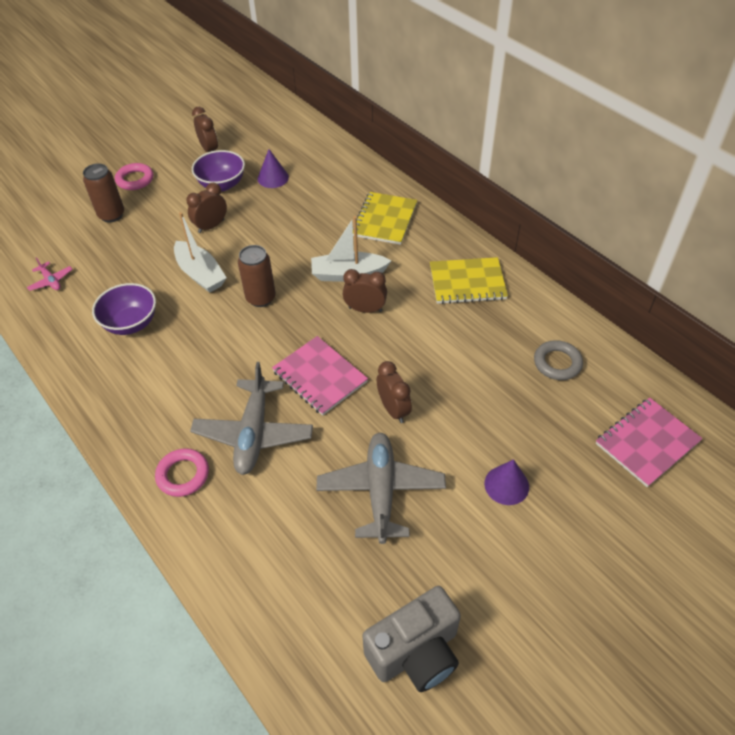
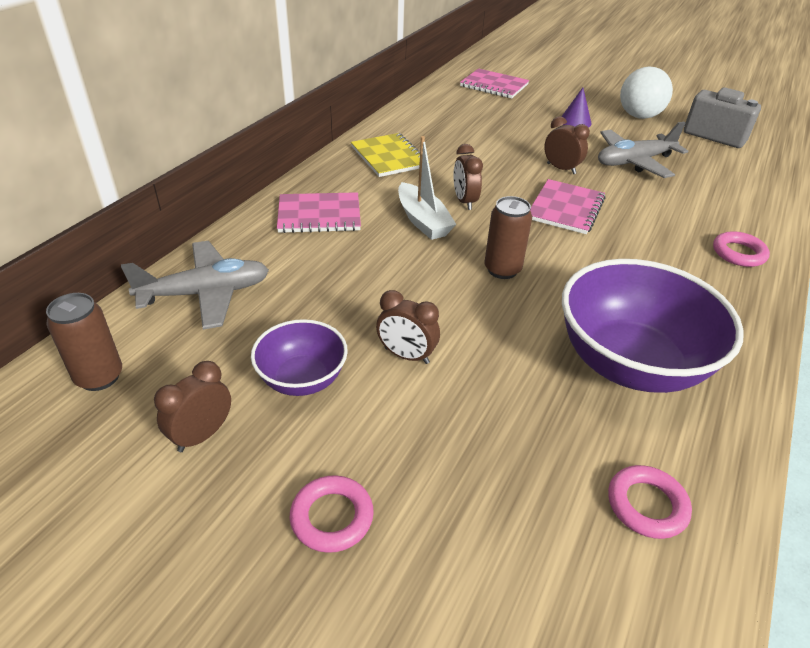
camera: 115 degrees left, 10 degrees down
pink plane [27,257,73,291] -> pink ring [608,465,692,539]
brown can [83,163,124,222] -> brown can moved to [46,293,122,391]
purple bowl [92,283,156,335] -> purple bowl [562,259,744,393], size x1.86
white boat [174,212,227,293] -> none
grey plane [190,362,313,475] -> grey plane moved to [121,241,269,330]
purple cone [258,149,289,188] -> none
yellow notebook [353,192,417,245] -> pink notebook [277,192,361,233]
brown clock [377,361,412,423] -> brown clock turned 90 degrees clockwise [544,116,590,174]
grey ring [534,340,583,380] -> none
none -> white ball [620,66,673,119]

